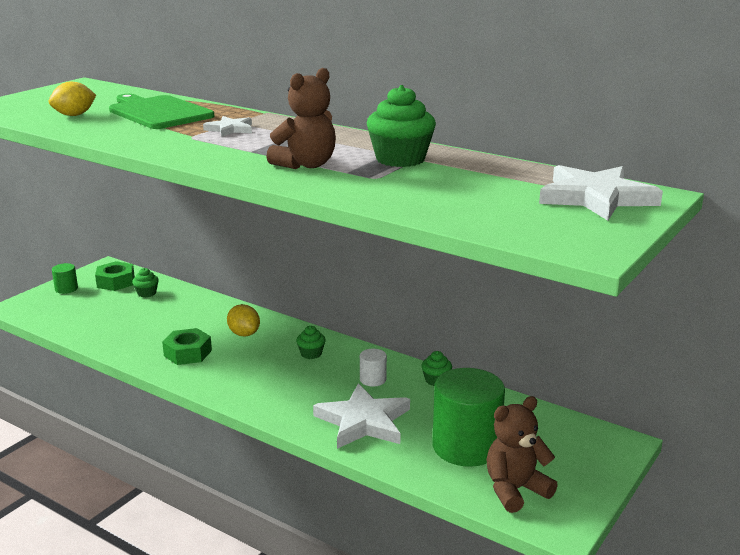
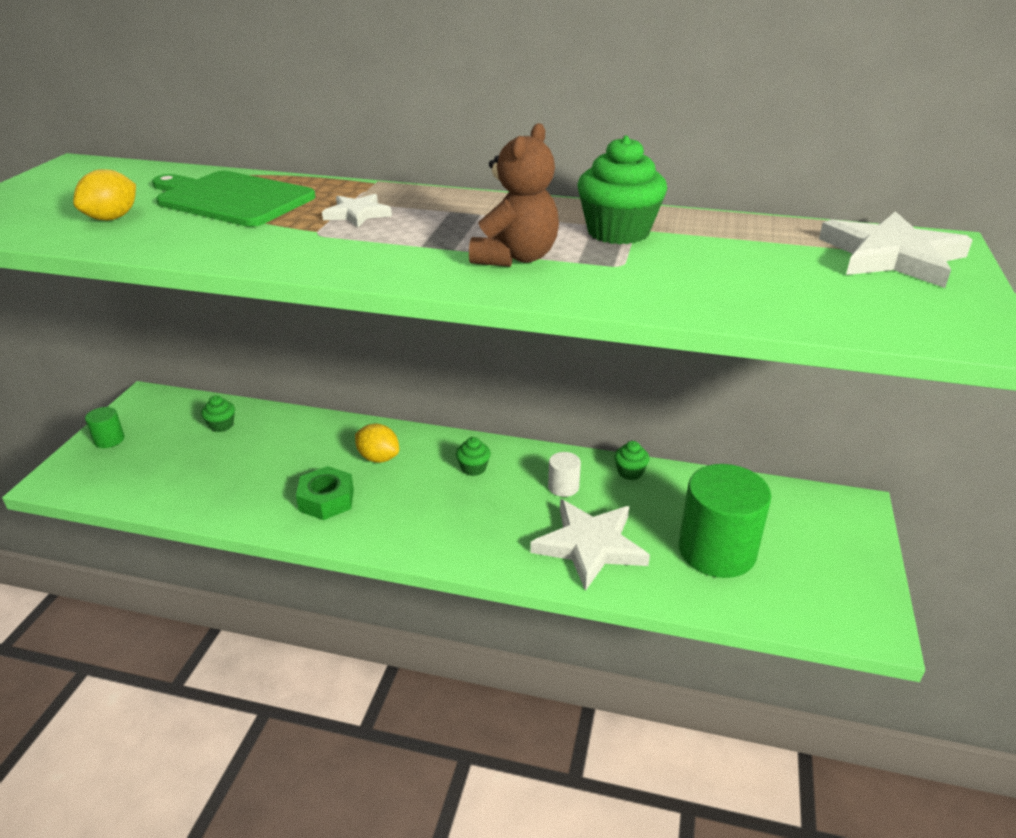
camera: 20 degrees left, 10 degrees up
green nut [95,261,135,291] -> none
brown teddy bear [486,396,558,513] -> none

